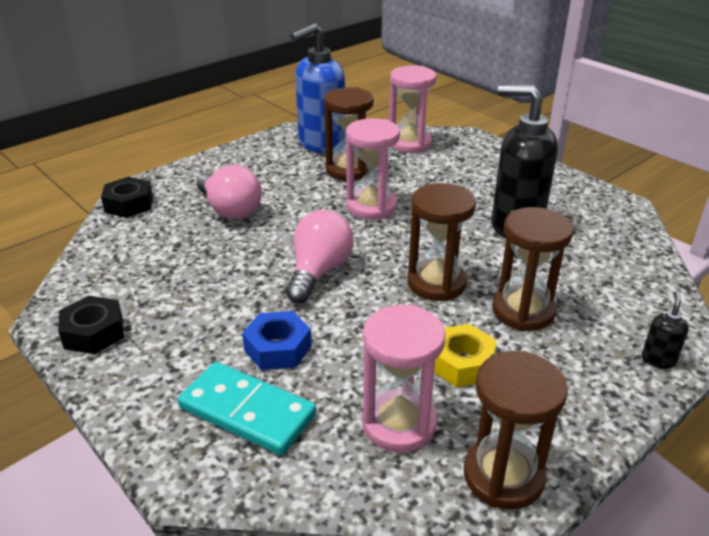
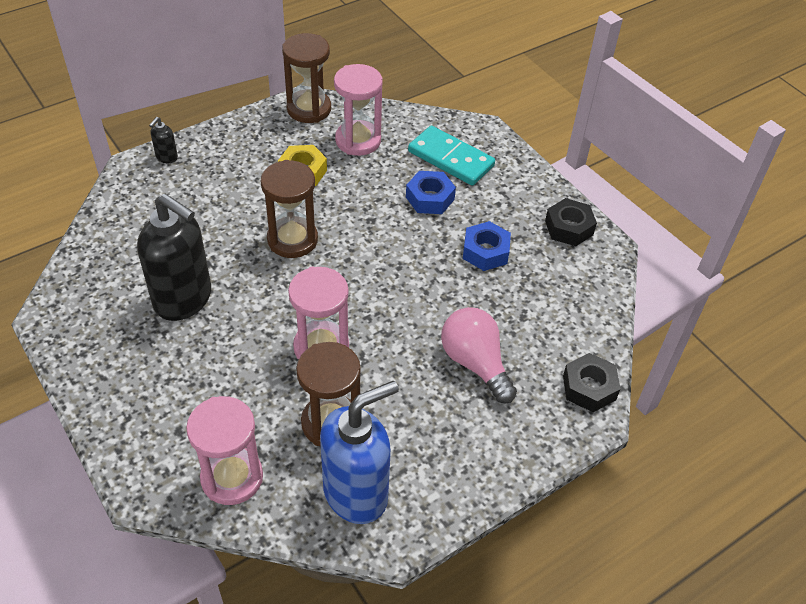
camera: 175 degrees left, 15 degrees up
pink light bulb [286,210,353,303] -> none
brown hourglass [492,207,573,331] -> none
none -> blue nut [463,221,511,271]

